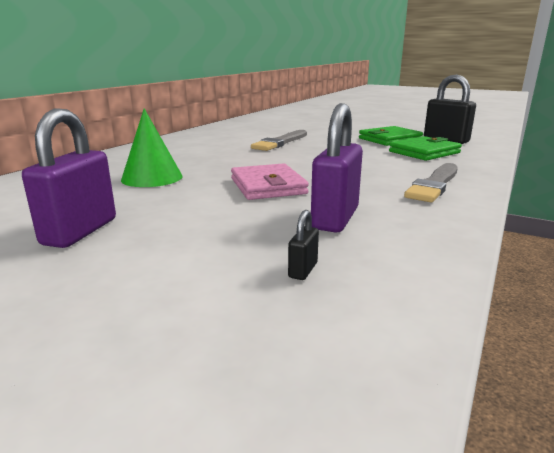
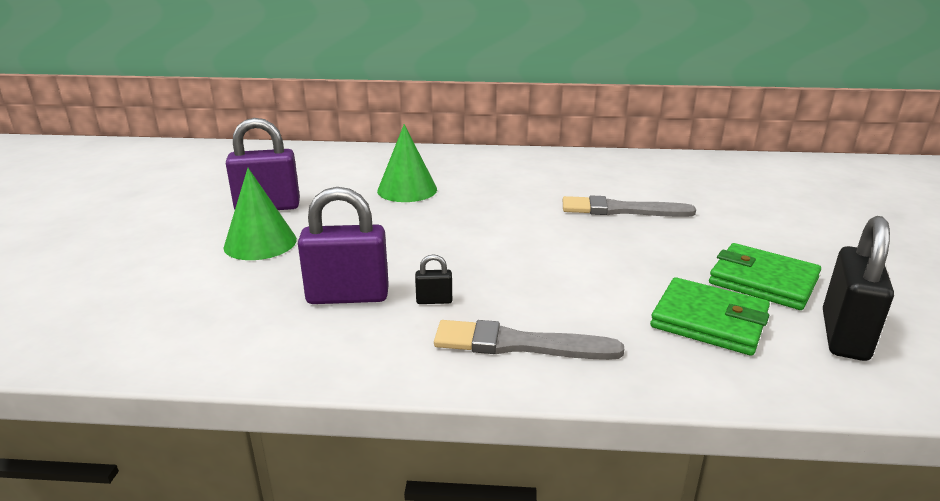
camera: 65 degrees right, 5 degrees up
pink wallet [231,163,309,200] -> none
black padlock [288,210,319,280] -> black padlock moved to [415,254,452,304]
none -> green cone [223,168,297,260]

